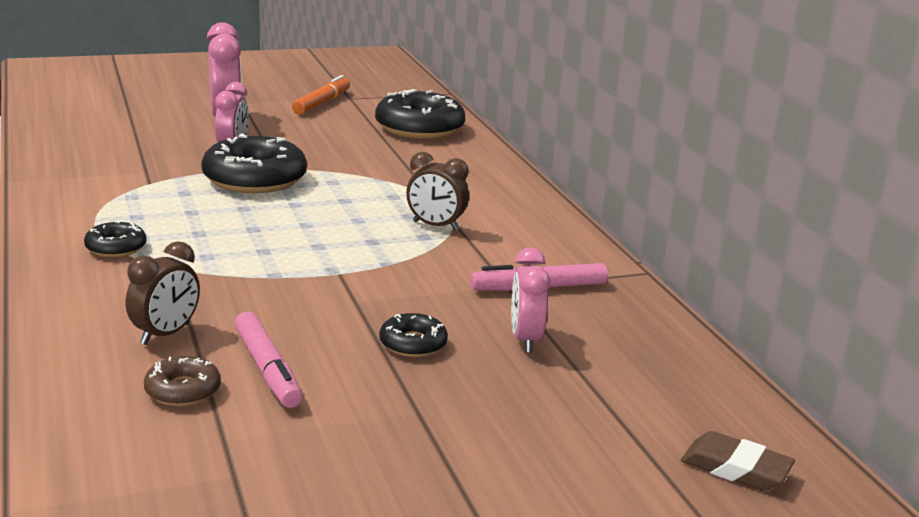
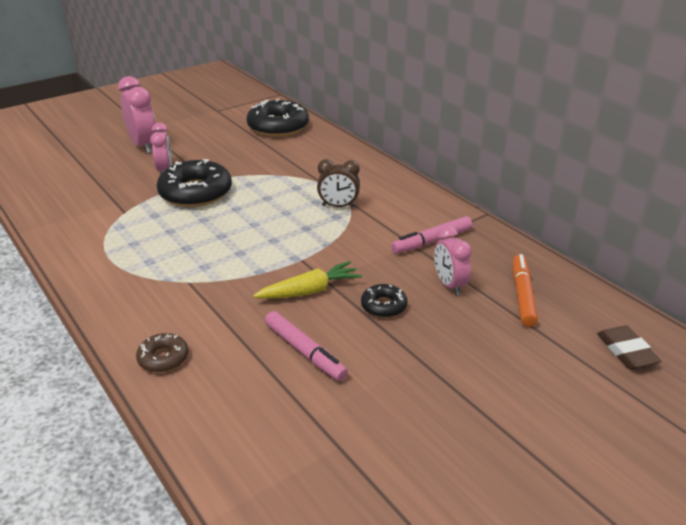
camera: 15 degrees left, 10 degrees up
black donut [84,221,147,257] -> none
brown clock [126,241,200,345] -> none
brown donut [144,356,221,406] -> brown donut moved to [136,333,188,372]
orange marker [292,75,350,115] -> orange marker moved to [513,254,538,327]
brown eraser [681,431,795,491] -> brown eraser turned 60 degrees clockwise [597,326,662,369]
none -> yellow carrot [253,261,362,299]

